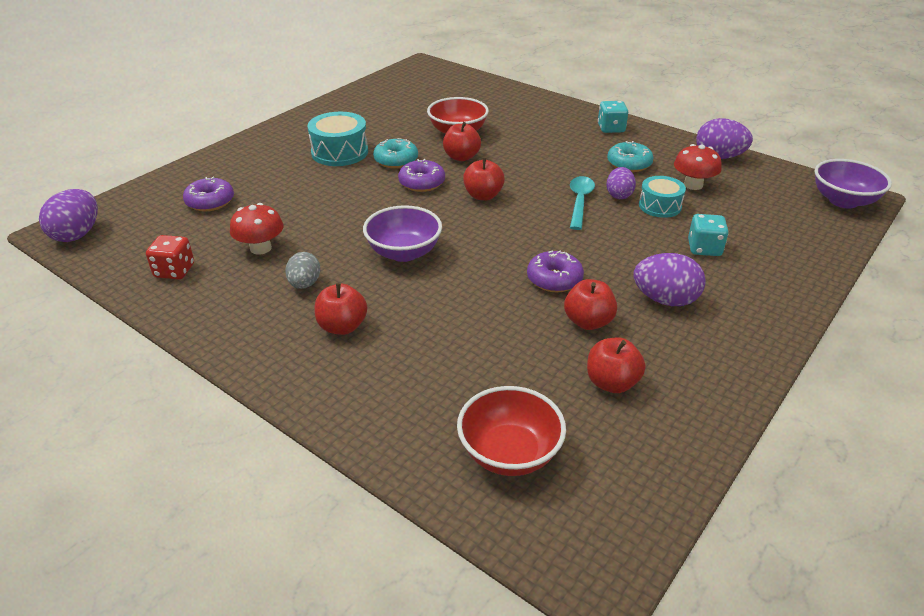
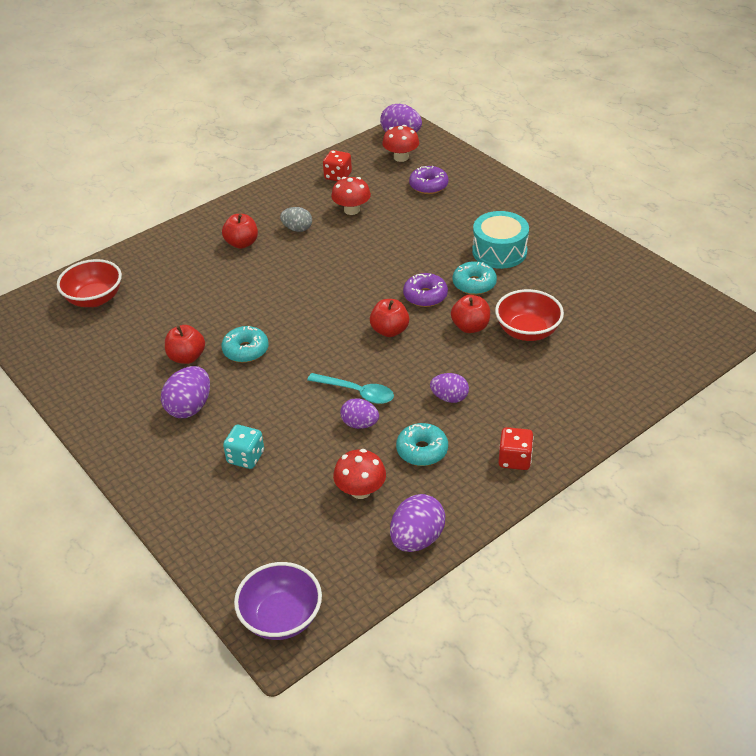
camera: 105 degrees right, 5 degrees up
purple bowl [363,205,442,262] -> none
purple donut [527,251,584,292] -> turquoise donut [221,326,268,363]
red apple [587,338,645,393] -> none
turquoise dice [598,101,628,133] -> red dice [499,427,534,470]
turquoise drum [639,176,686,218] -> none
none -> red mushroom [382,125,419,162]
none -> purple egg [430,373,469,403]

